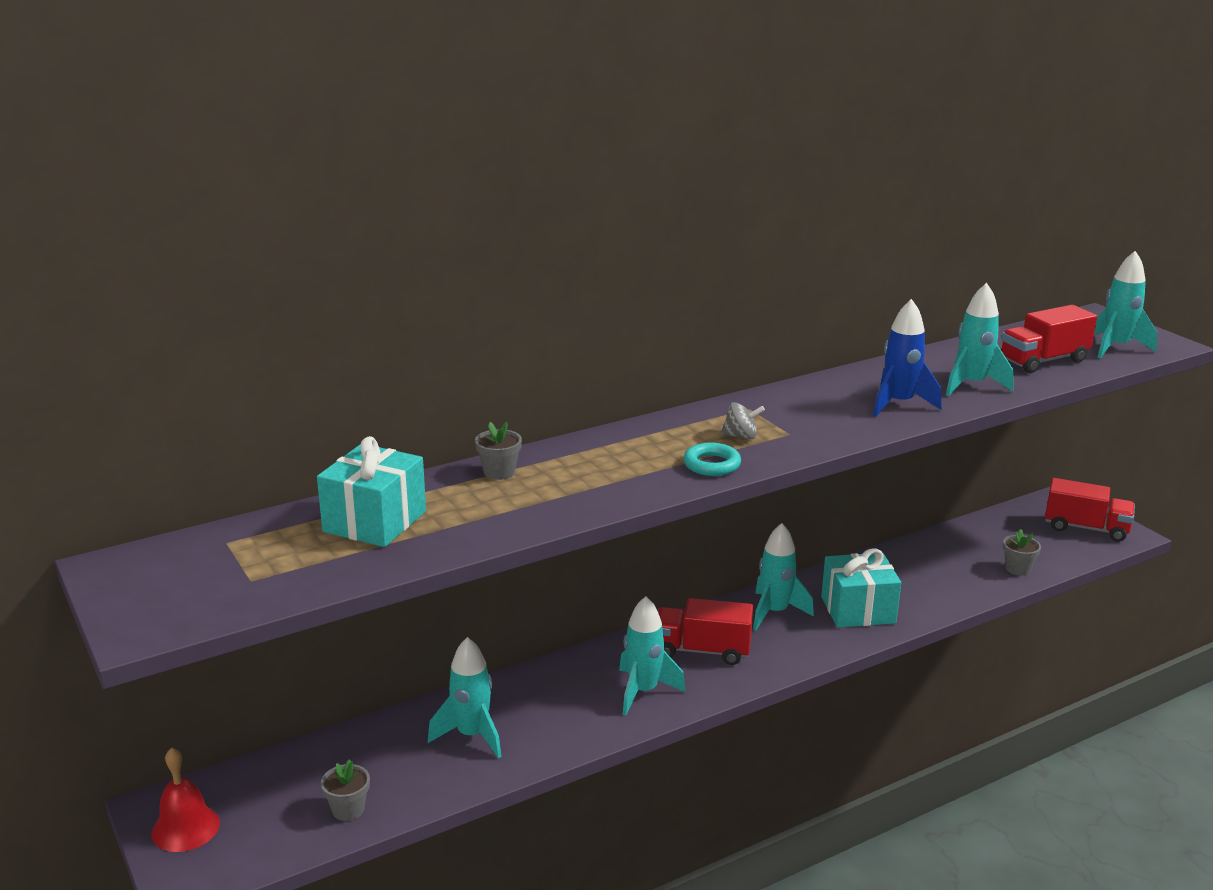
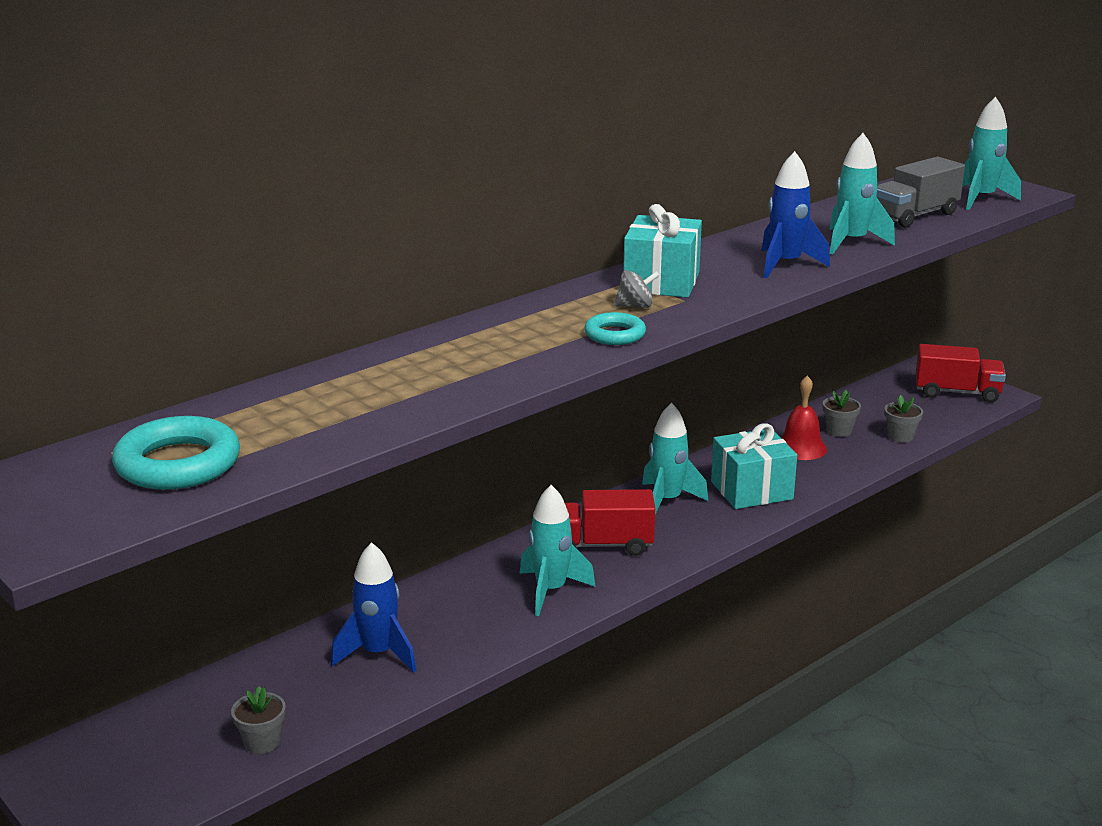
camera: 10 degrees left, 0 degrees up
red bell [151,747,220,852] -> red bell moved to [781,376,827,460]
turquoise gift [317,436,426,547] -> turquoise gift moved to [623,204,702,298]
turquoise rocket [428,637,502,758] -> blue rocket [331,542,416,673]
grey flower pot [475,422,522,480] -> grey flower pot moved to [823,390,861,437]
red truck [1001,305,1097,373] -> grey truck [876,157,965,228]
none -> turquoise ring [112,416,240,490]

